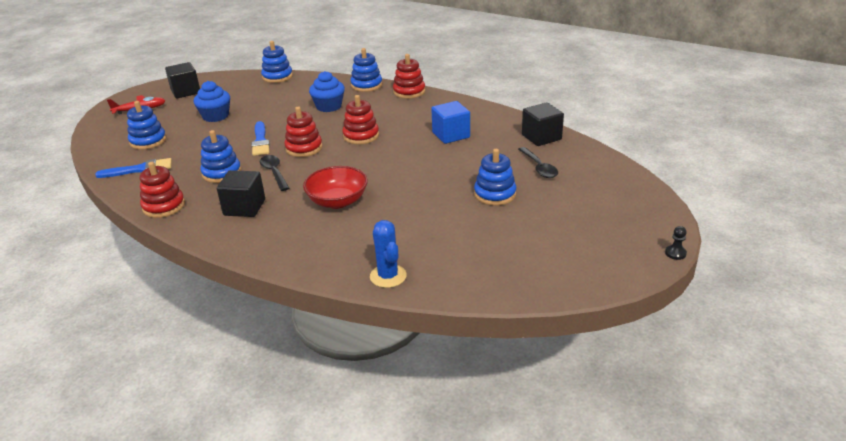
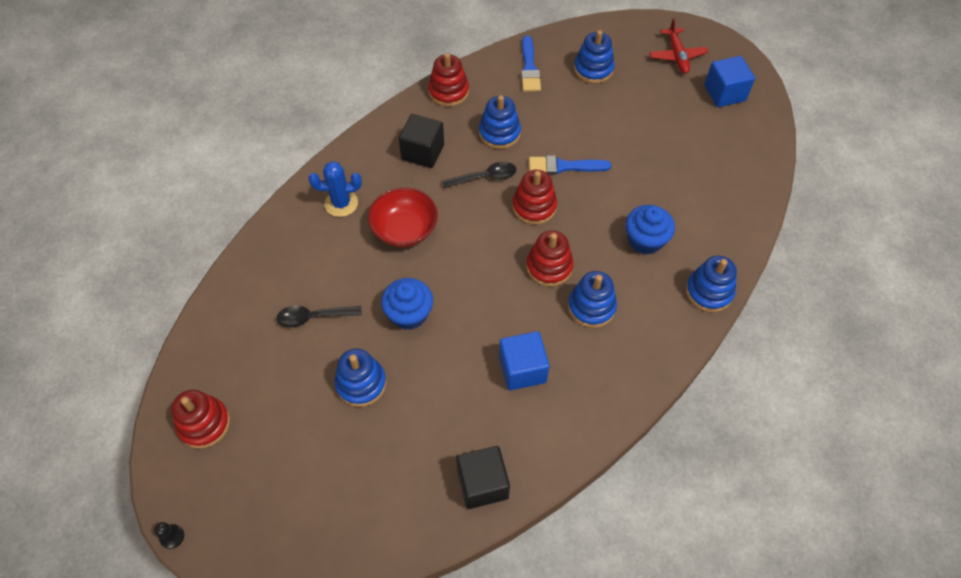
camera: 100 degrees right, 25 degrees up
black cube [165,62,200,99] -> blue cube [704,56,755,107]
blue cupcake [194,81,230,122] -> blue cupcake moved to [381,278,433,330]
blue stacking toy [261,41,293,83] -> blue stacking toy moved to [568,271,617,328]
blue cactus [370,220,407,288] -> blue cactus moved to [308,161,362,217]
red stacking toy [393,54,425,99] -> red stacking toy moved to [171,390,230,449]
black spoon [518,147,558,178] -> black spoon moved to [276,306,362,327]

